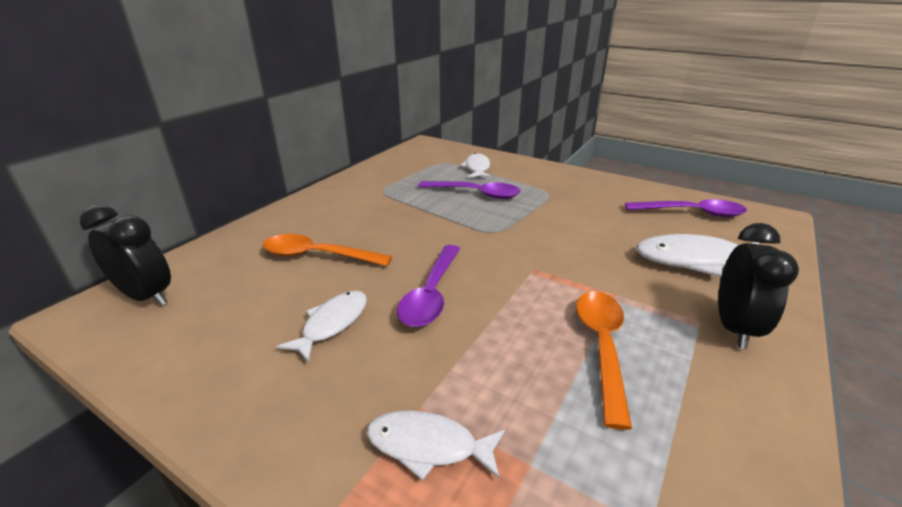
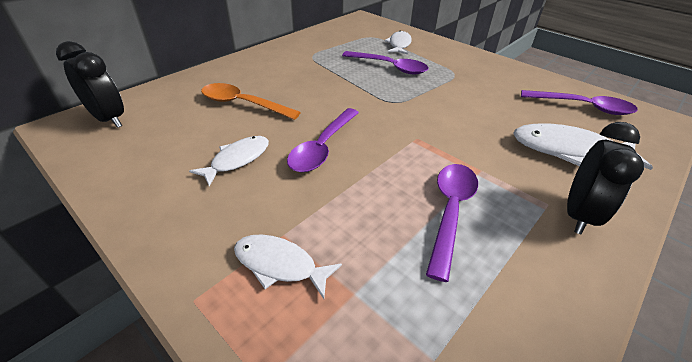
camera: 10 degrees right, 10 degrees up
orange spoon [576,291,632,430] -> purple spoon [426,164,478,282]

